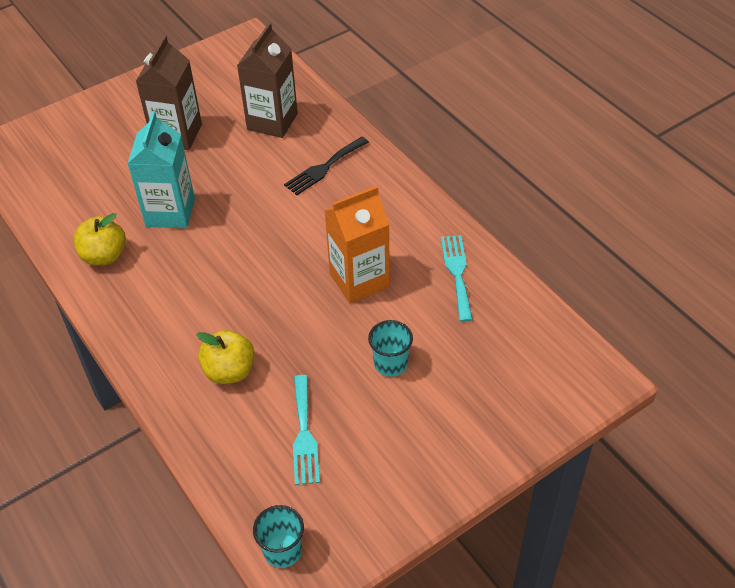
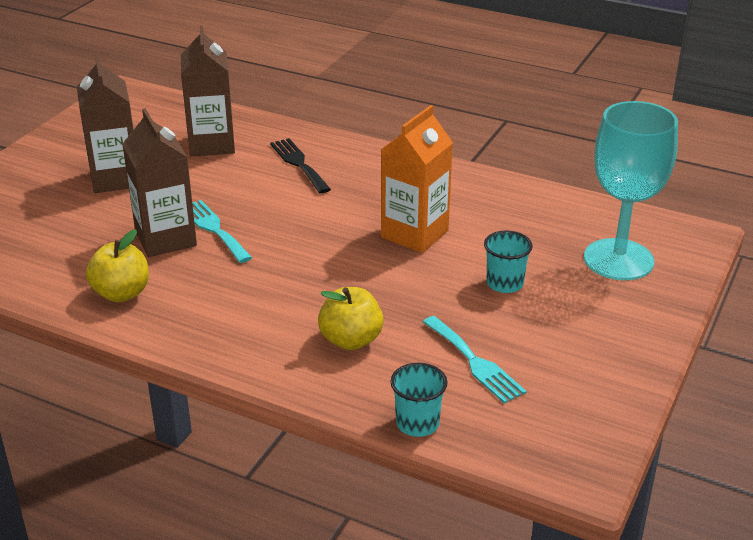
camera: 30 degrees left, 15 degrees down
turquoise carton [127,111,195,228] -> brown carton [122,108,197,257]
turquoise cup [253,505,304,568] -> turquoise cup moved to [390,363,448,437]
black fork [284,137,369,195] -> black fork turned 135 degrees clockwise [270,138,331,193]
turquoise fork [441,235,473,322] -> turquoise fork moved to [192,200,252,263]
none -> turquoise goblet [584,101,678,280]

